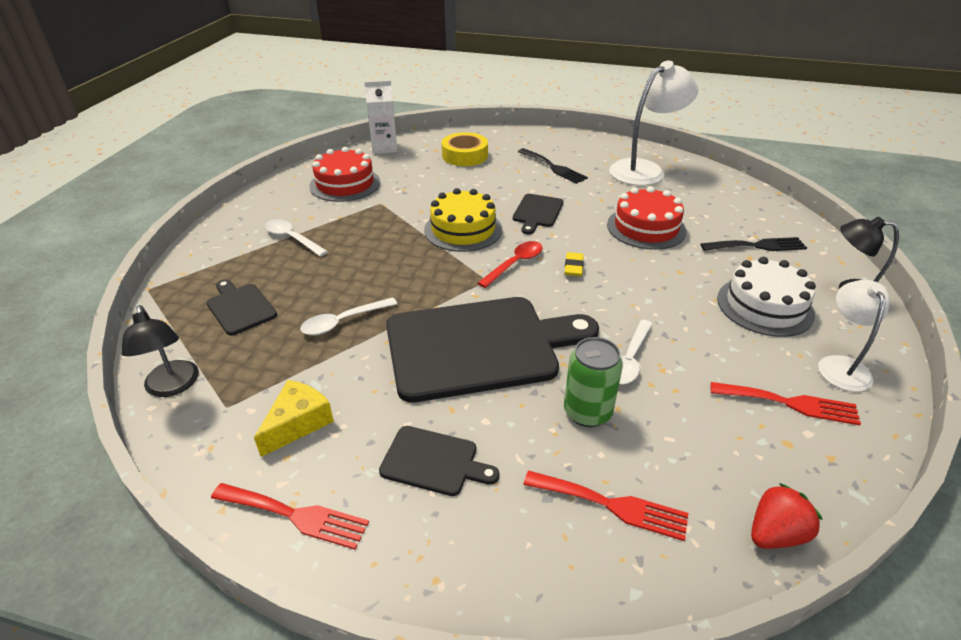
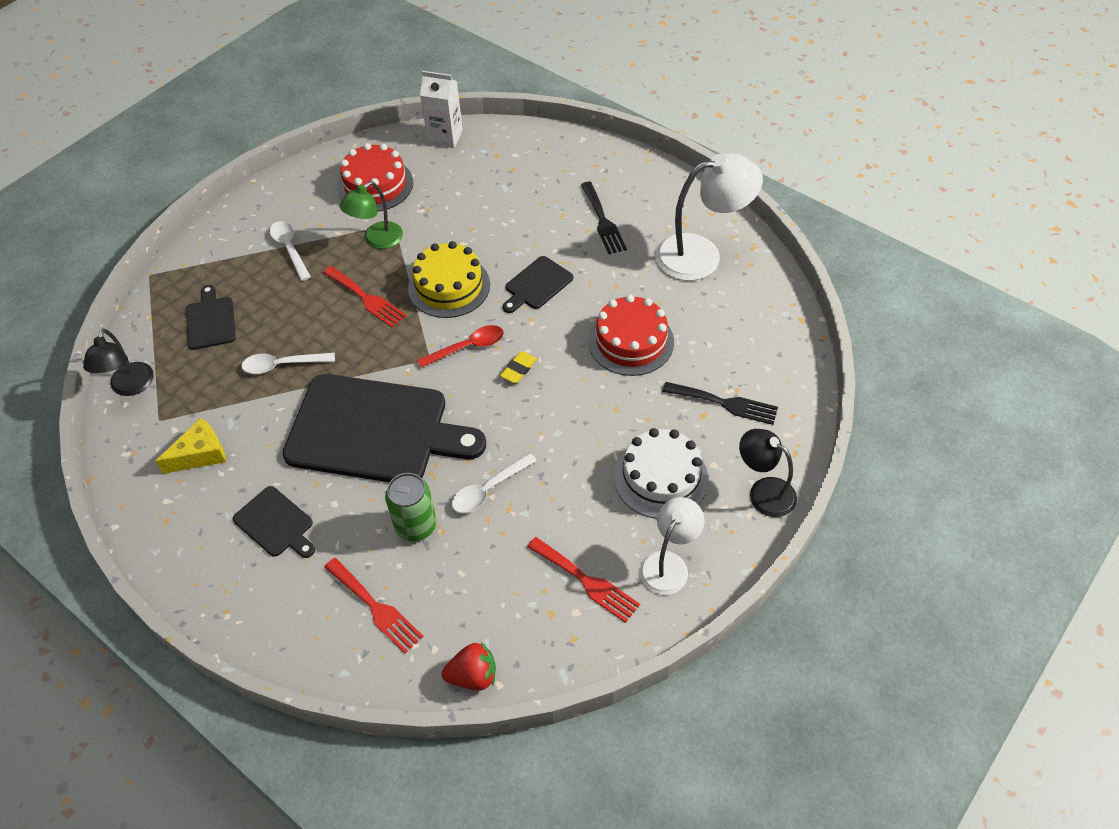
camera: 25 degrees right, 15 degrees up
red fork [211,483,369,550] -> red fork moved to [323,266,406,328]
yellow tape [442,132,488,166] -> none
none -> green lamp [340,182,403,249]

